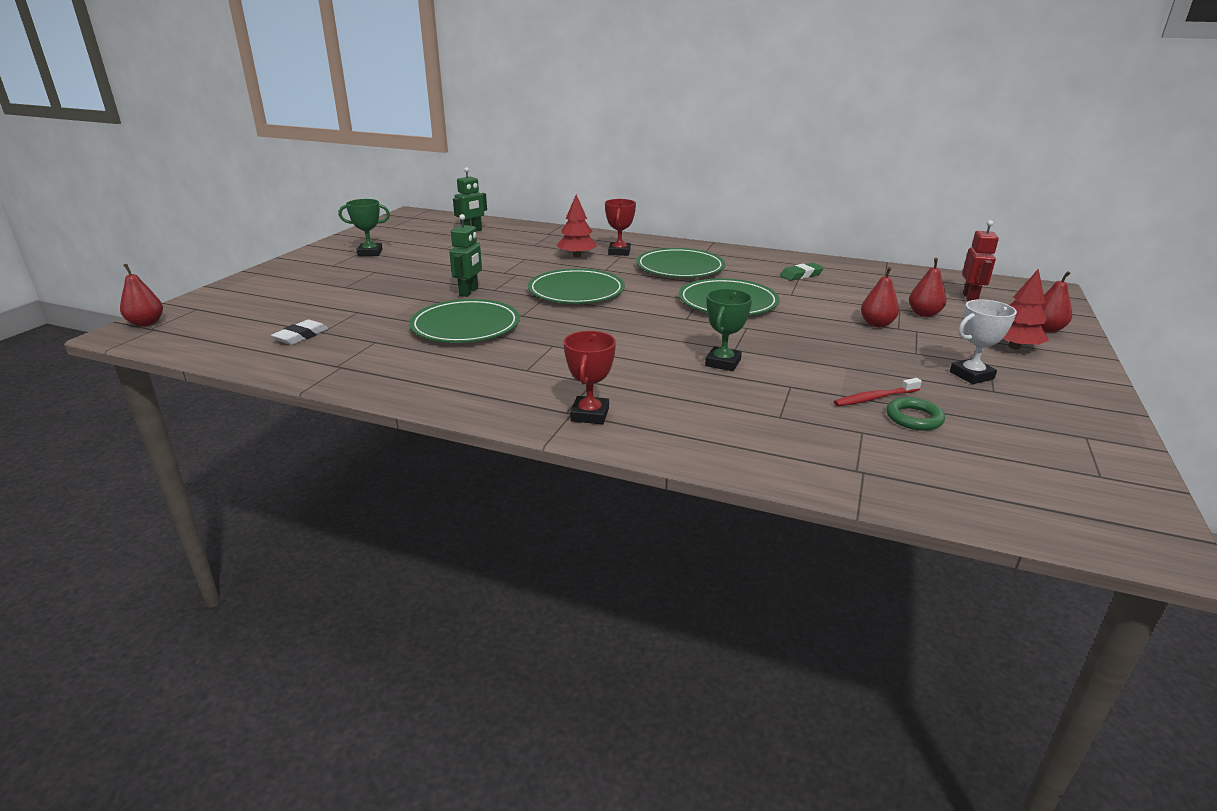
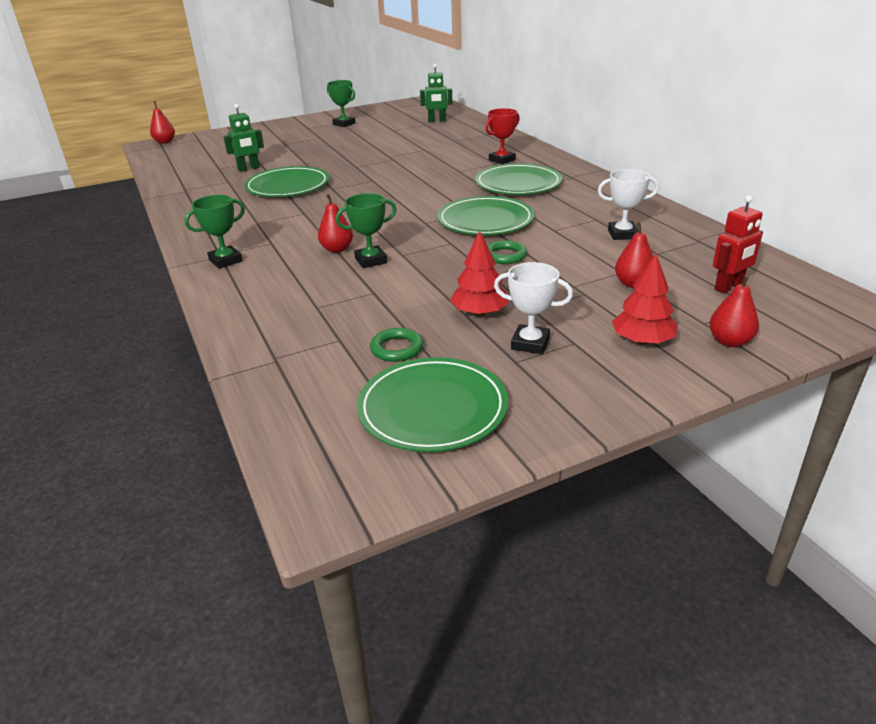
camera: 45 degrees right, 5 degrees up
white eraser [271,320,328,345] -> none
green robot [449,214,482,297] -> green robot moved to [223,104,264,172]
green plate [528,269,625,304] -> green plate moved to [357,357,508,452]
red tree [556,194,597,257] -> red tree moved to [450,230,510,316]
red trophy [564,331,616,424] -> green trophy [184,195,245,269]
green eraser [780,263,824,281] -> none
red toothbrush [834,378,922,406] -> none
red pear [861,267,899,327] -> red pear moved to [318,194,353,253]
none -> green ring [487,240,527,264]
none -> white trophy [598,169,659,240]

